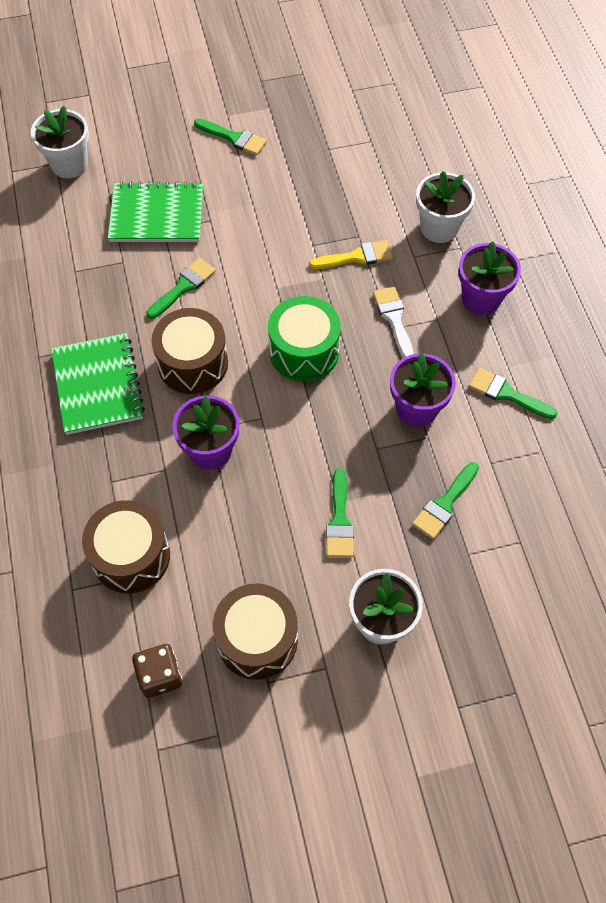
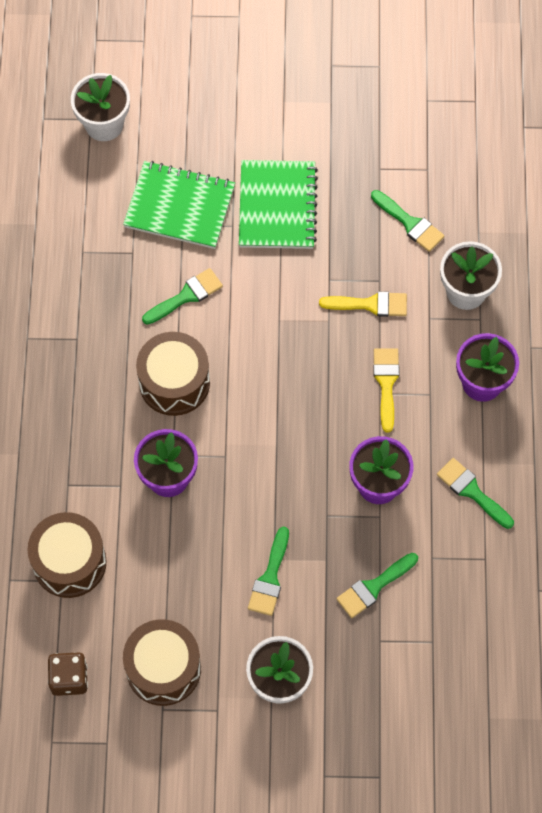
camera: 15 degrees right, 5 degrees up
green notebook [51,333,145,435] -> green notebook moved to [239,160,318,249]
green brush [194,119,267,155] -> green brush moved to [371,190,444,252]
green drum [268,296,341,382] -> none
white brush [373,287,414,358] -> yellow brush [373,348,400,432]

